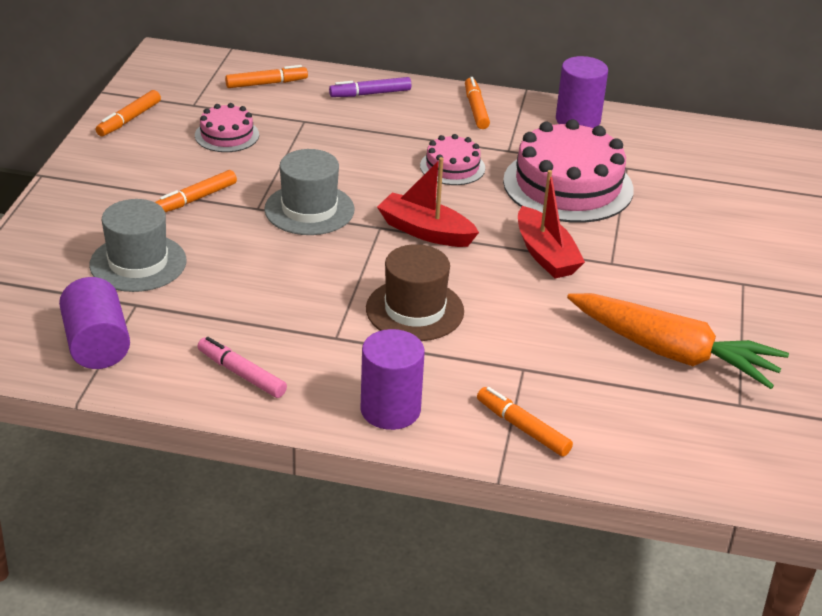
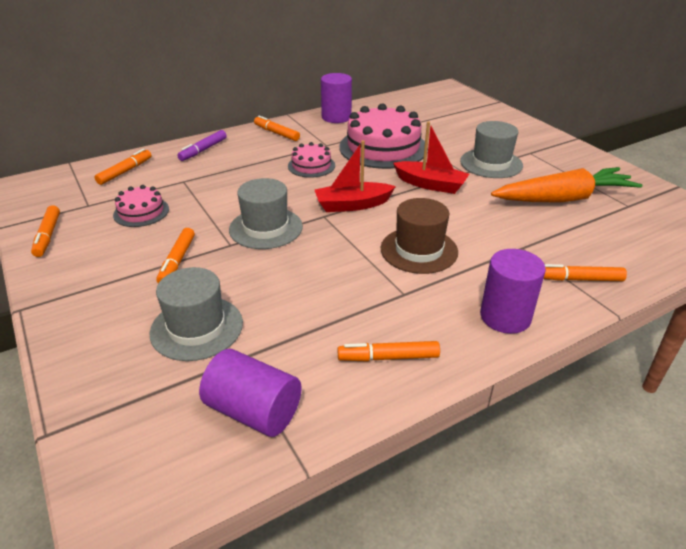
camera: 40 degrees left, 0 degrees up
pink marker [198,337,287,398] -> orange marker [338,341,440,362]
none -> grey hat [460,121,523,178]

